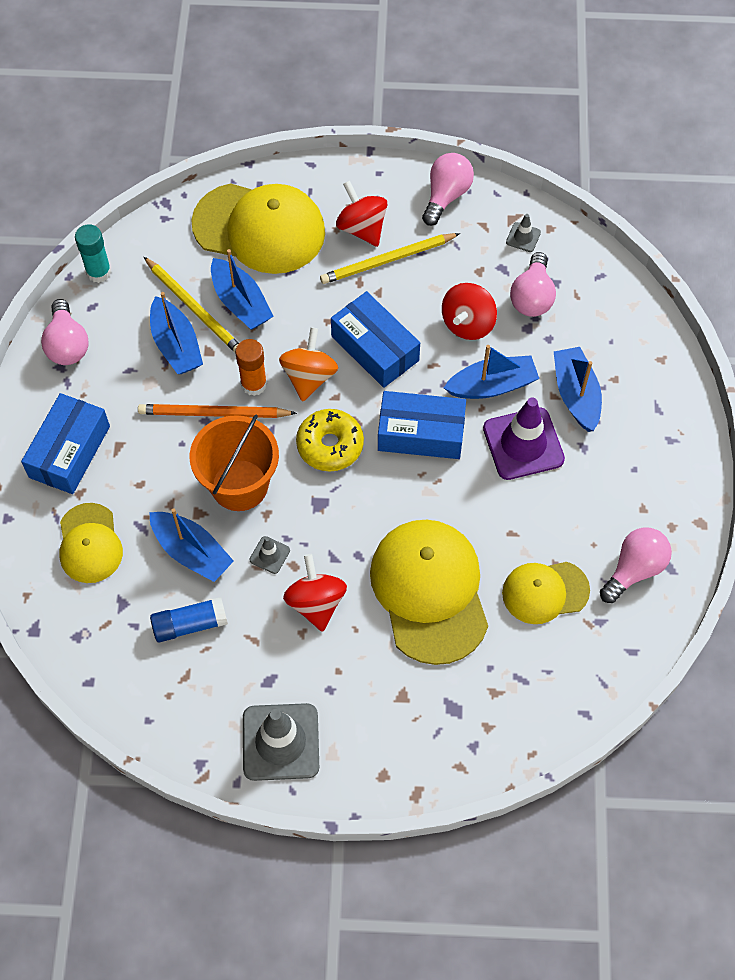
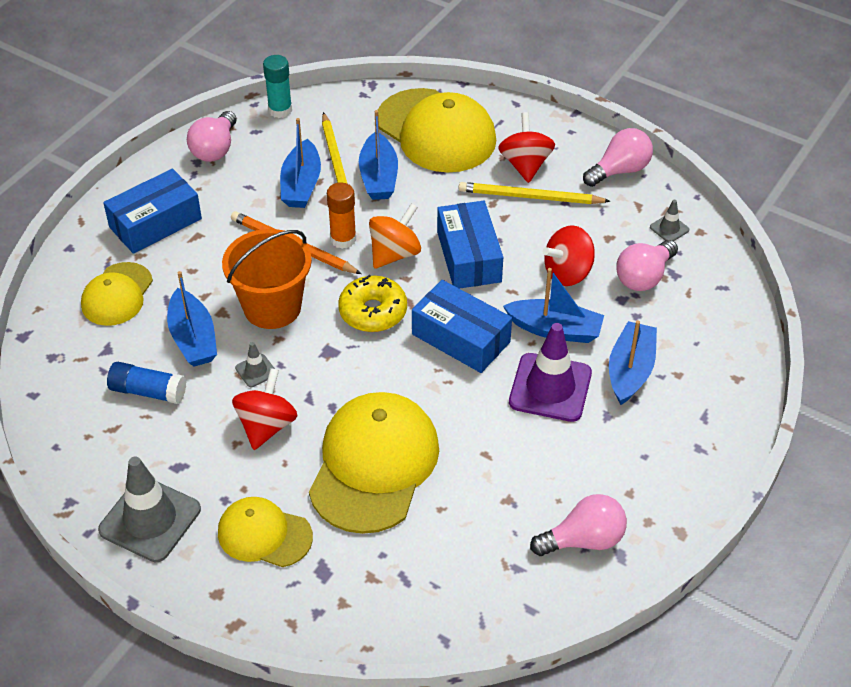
camera: 30 degrees right, 15 degrees down
yellow cap [502,562,590,624] -> yellow cap moved to [218,497,313,567]

